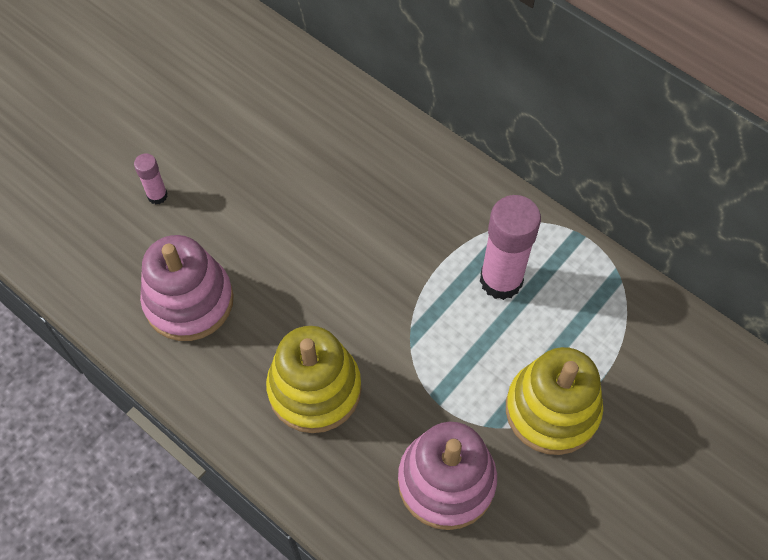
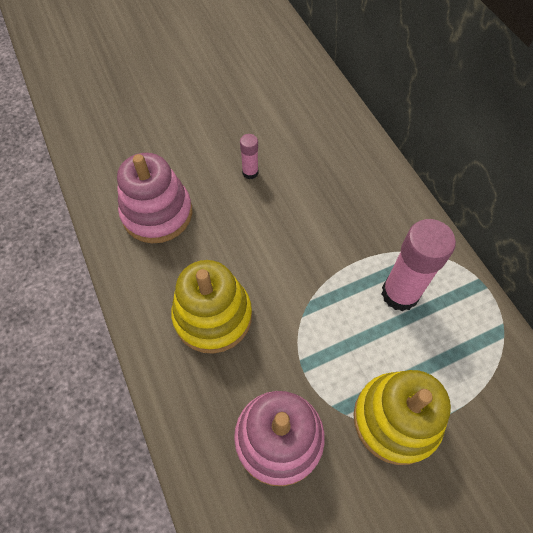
camera: 25 degrees right, 0 degrees up
pink glue stick [134,154,168,204] -> pink glue stick moved to [240,134,258,179]

